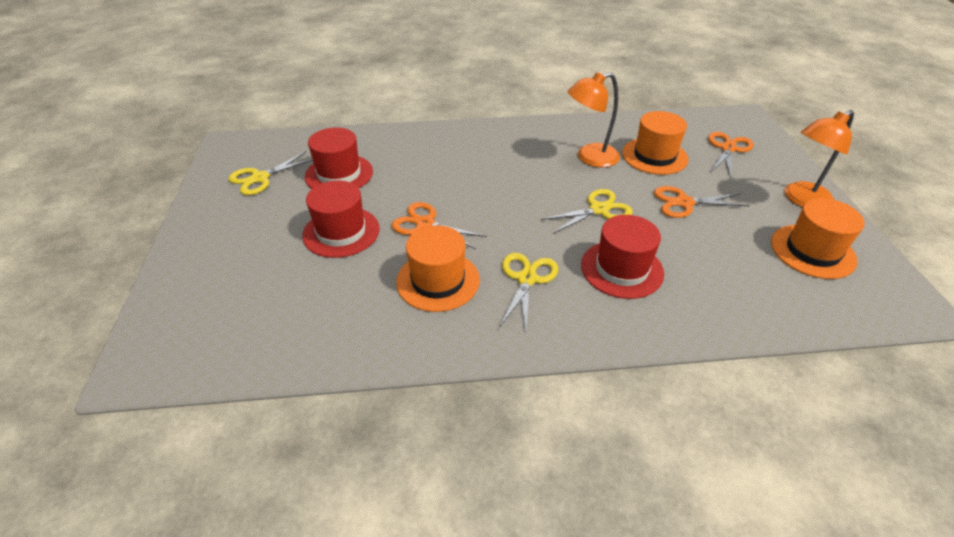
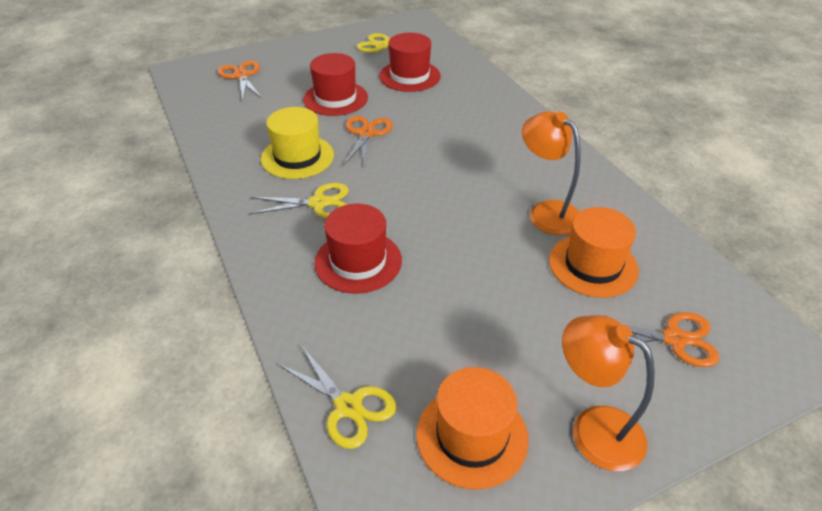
camera: 70 degrees right, 0 degrees up
orange hat [396,225,480,312] -> yellow hat [261,107,334,179]
yellow scissors [541,189,633,234] -> yellow scissors moved to [278,345,397,449]
orange scissors [654,186,749,218] -> orange scissors moved to [218,61,262,100]

